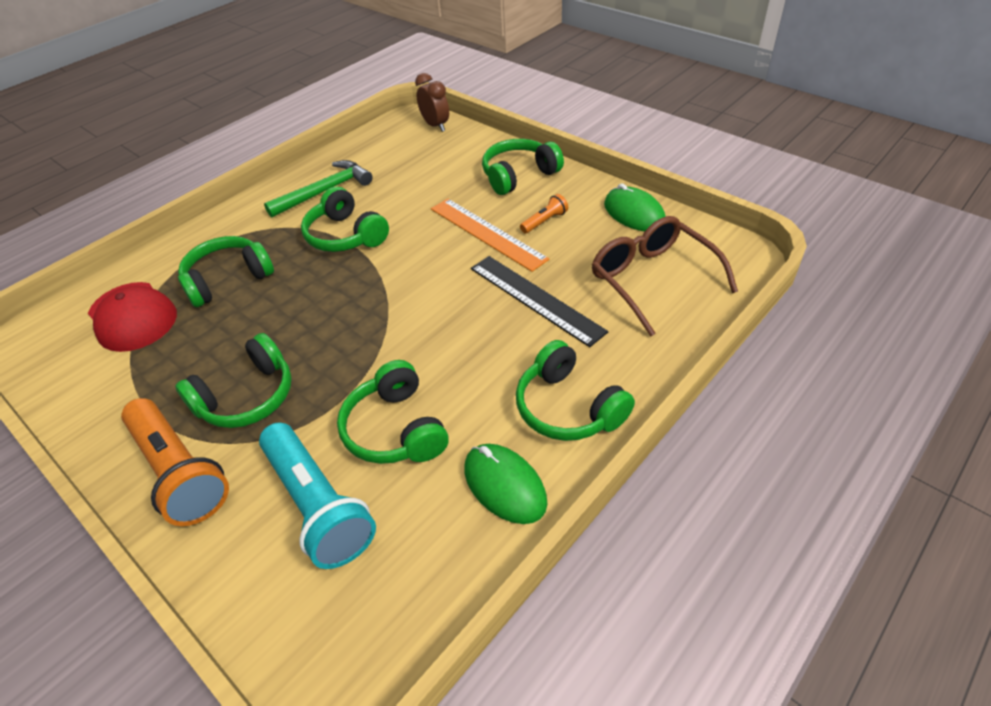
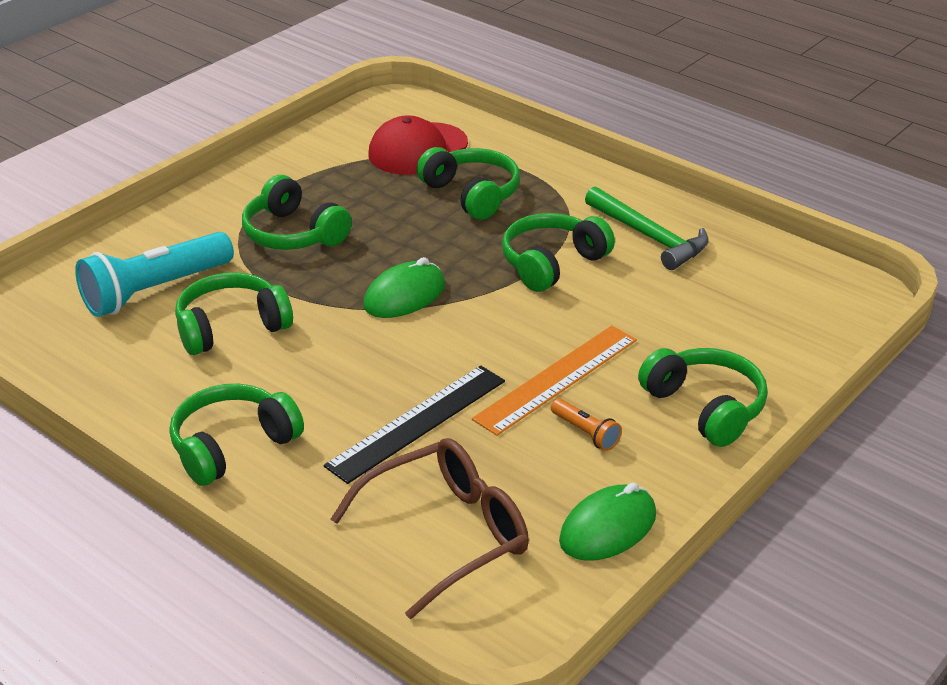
camera: 85 degrees right, 10 degrees down
orange flashlight [121,398,229,526] -> none
brown clock [415,73,449,132] -> none
green mouse [464,444,547,524] -> green mouse moved to [363,257,445,318]

